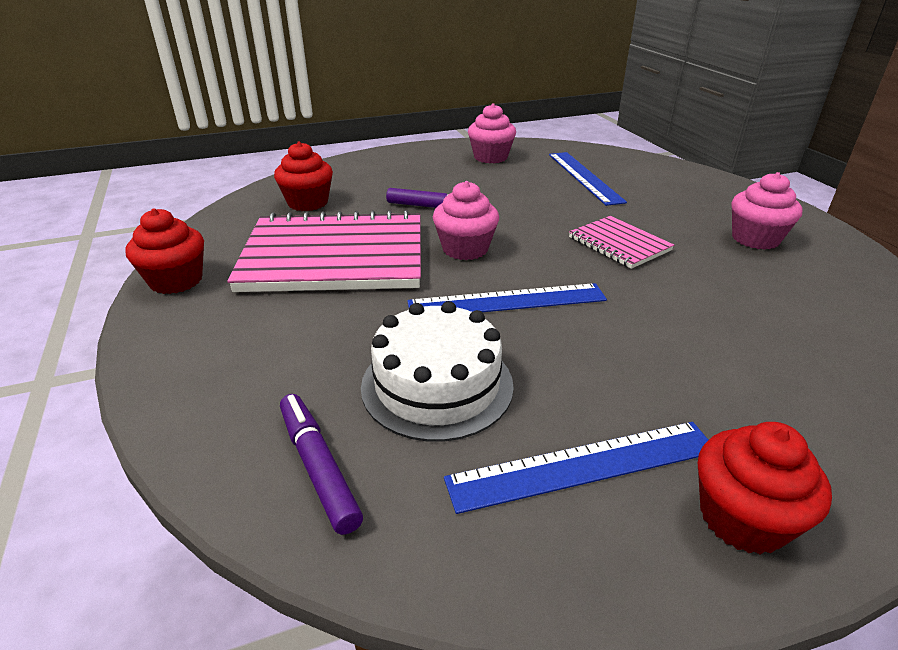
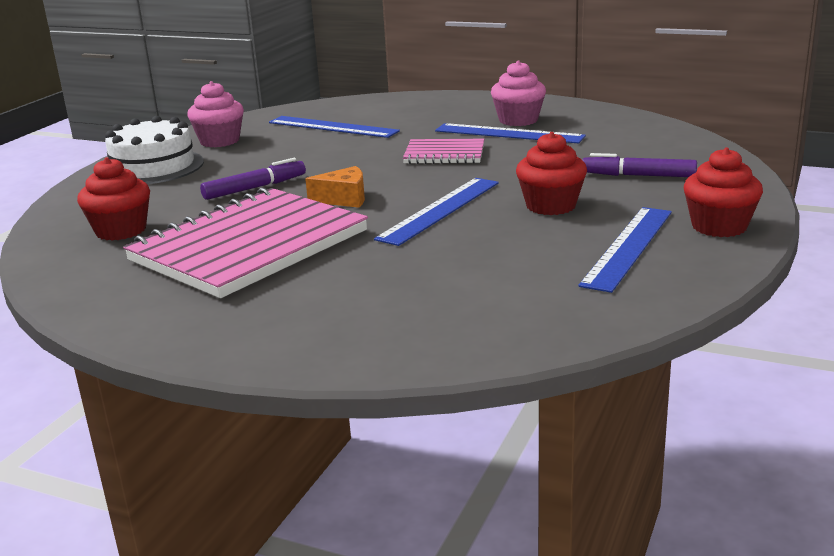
camera: 45 degrees left, 10 degrees down
red cupcake [125,208,204,294] -> red cupcake moved to [516,132,587,215]
purple marker [280,394,363,535] -> purple marker moved to [582,153,697,177]
white cake [361,301,514,442] -> white cake moved to [105,116,204,184]
pink cupcake [433,181,499,260] -> orange cheese [305,166,365,208]
none -> blue ruler [435,123,586,143]

